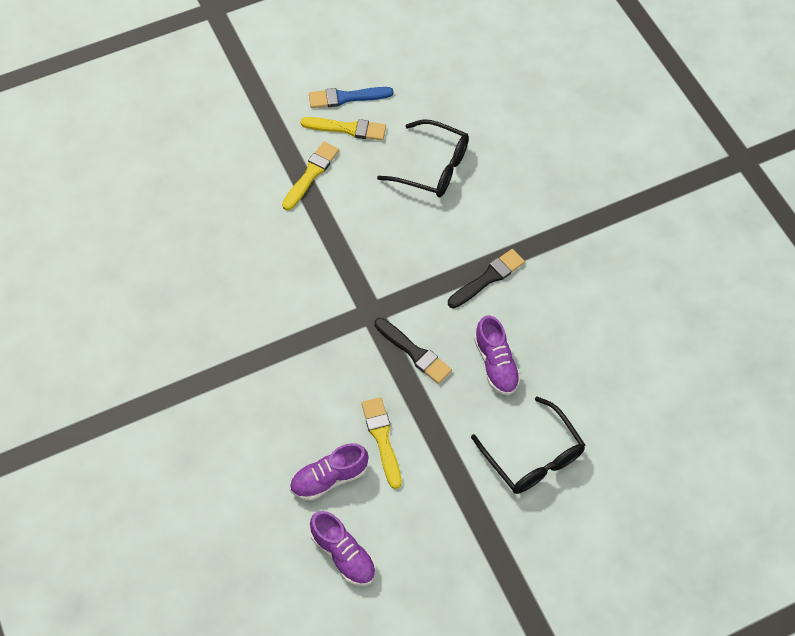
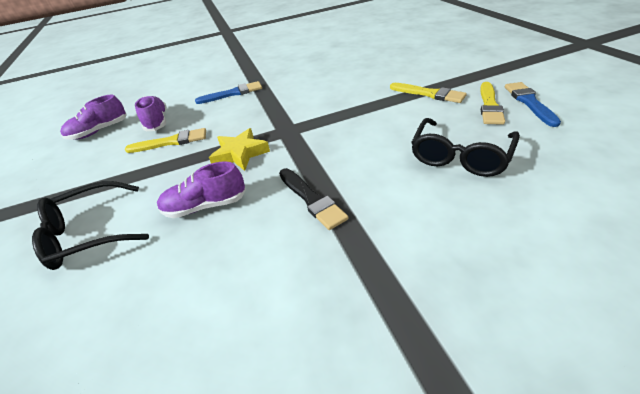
camera: 100 degrees right, 20 degrees down
black brush [375,318,452,384] -> yellow star [209,128,270,171]
none -> blue brush [195,81,262,104]

